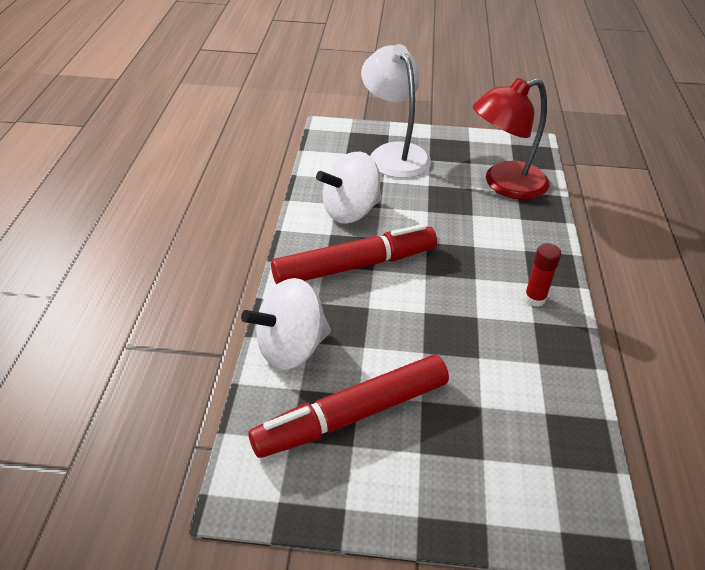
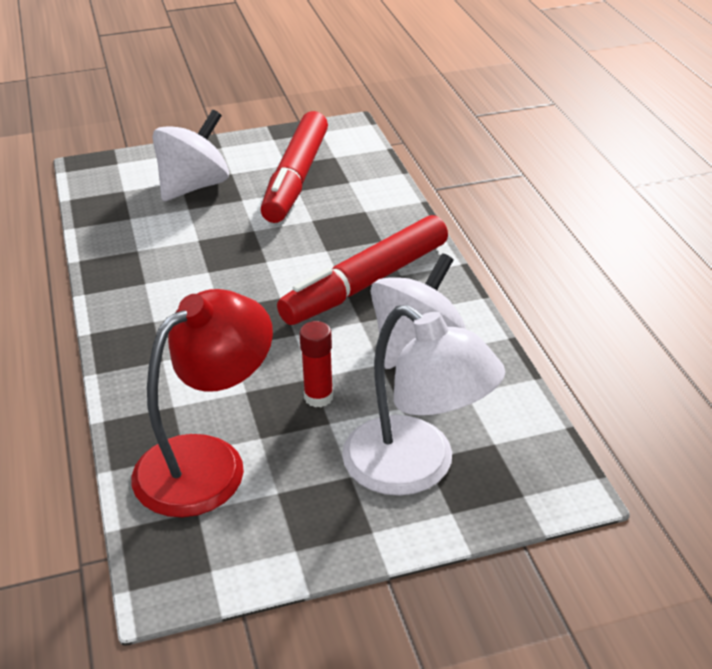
camera: 160 degrees right, 5 degrees down
white spinning top [241,278,331,370] -> white spinning top moved to [152,110,229,201]
red marker [248,354,449,458] -> red marker turned 150 degrees clockwise [261,111,328,223]
red glue stick [524,243,561,307] -> red glue stick moved to [300,321,333,407]

